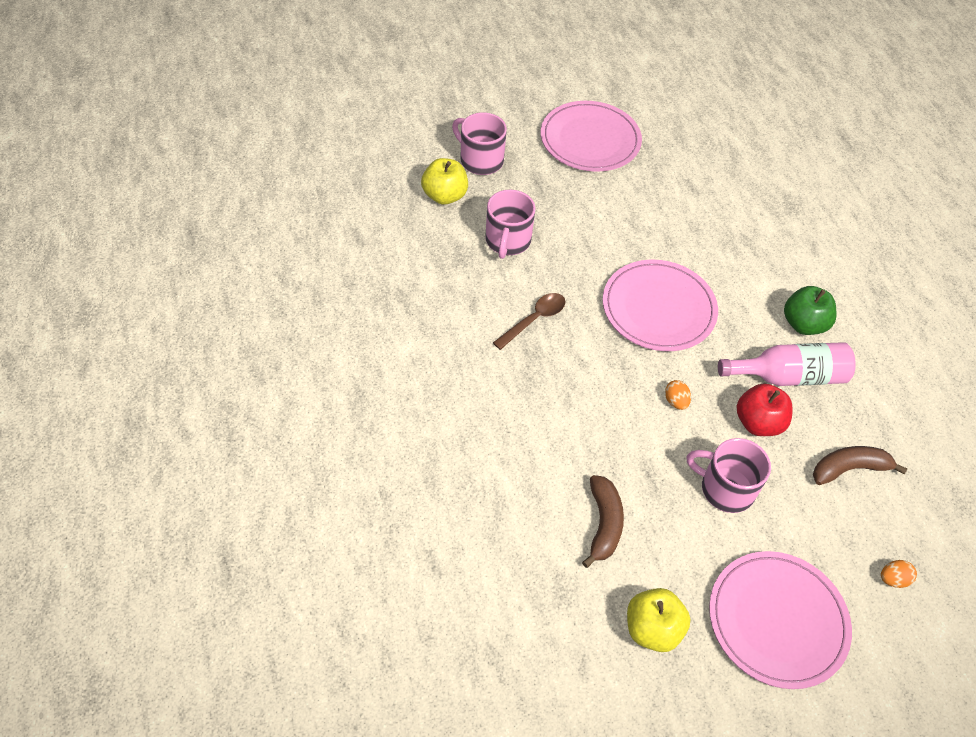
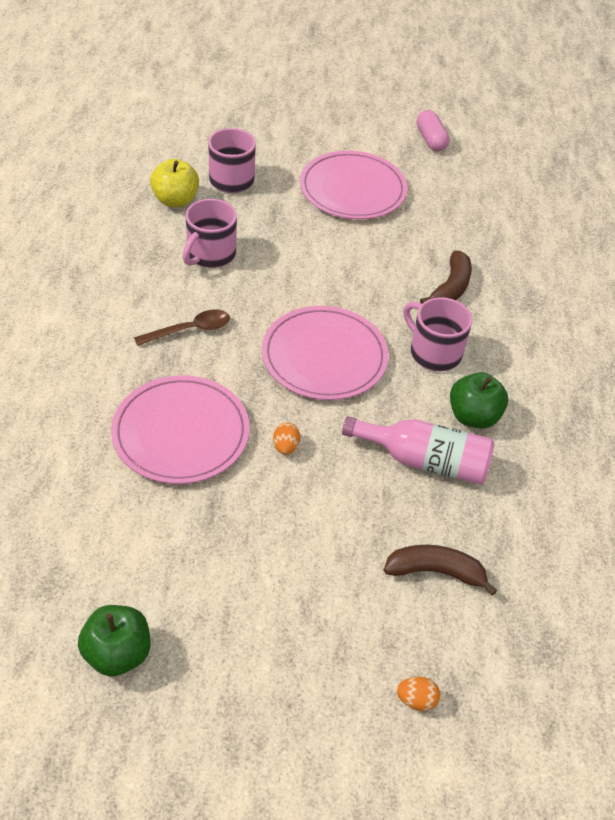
camera: 20 degrees right, 5 degrees down
brown banana [582,475,624,568] -> brown banana moved to [420,250,472,304]
yellow apple [627,588,690,652] -> green apple [78,605,150,677]
pink mug [687,438,771,513] -> pink mug moved to [403,297,472,371]
pink plate [709,551,852,689] -> pink plate moved to [111,375,249,484]
red apple [737,384,793,436] -> none
none -> pink capsule [417,110,449,151]

